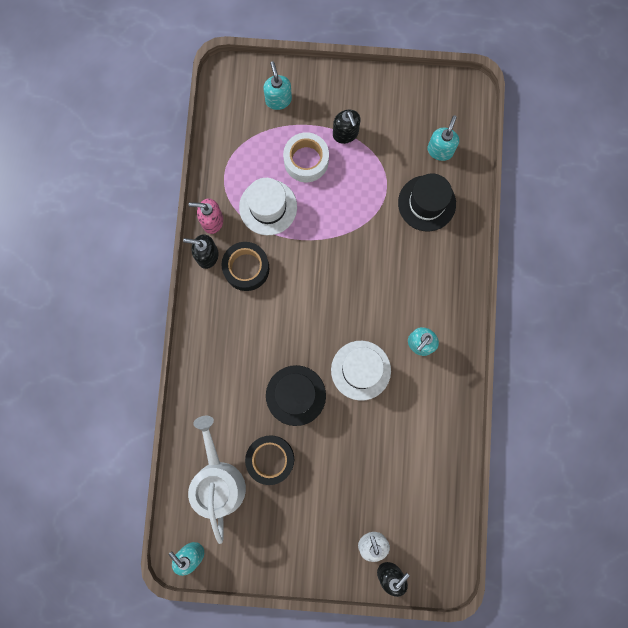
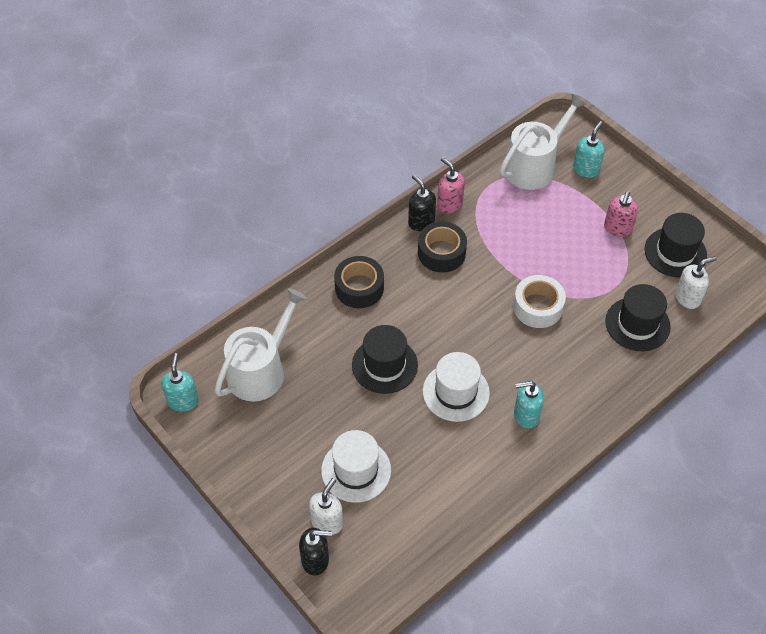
camera: 45 degrees right, 25 degrees down
white hat [239,178,297,235] -> white hat moved to [321,430,391,503]
black tape [245,435,294,485] -> black tape moved to [334,256,384,308]
white tape [283,132,329,182] -> white tape moved to [513,275,566,328]
black soap dispenser [333,110,360,144] -> pink soap dispenser [604,191,638,237]
turquoise soap dispenser [427,115,459,161] -> white soap dispenser [675,256,717,309]
none -> white watering can [500,94,586,190]
none -> black hat [644,213,707,277]

